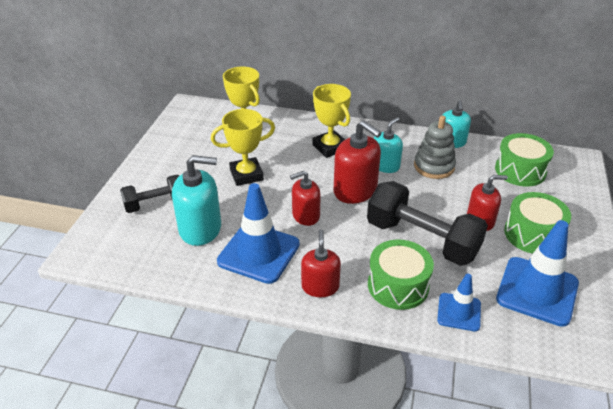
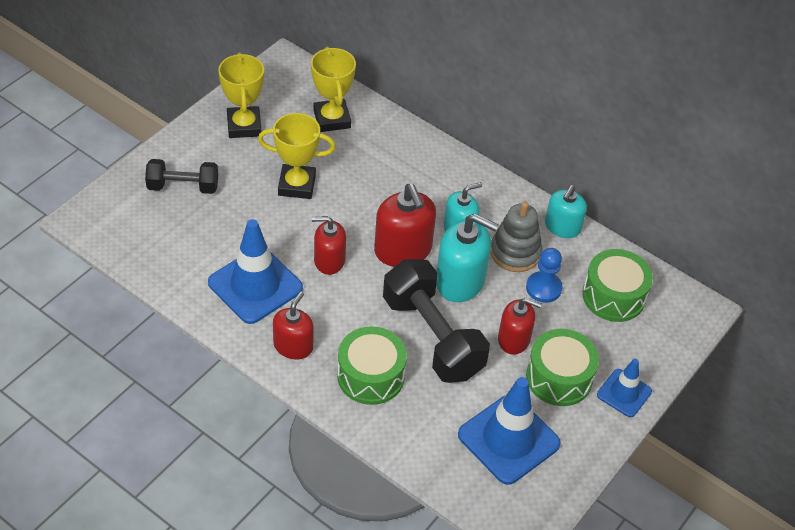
camera: 20 degrees right, 10 degrees up
turquoise soap dispenser [172,155,221,246] -> turquoise soap dispenser moved to [436,214,499,302]
yellow trophy [312,84,351,158] -> yellow trophy moved to [218,53,264,138]
blue traffic cone [437,274,481,331] -> blue traffic cone moved to [597,359,652,417]
none -> blue pawn [526,248,563,303]

